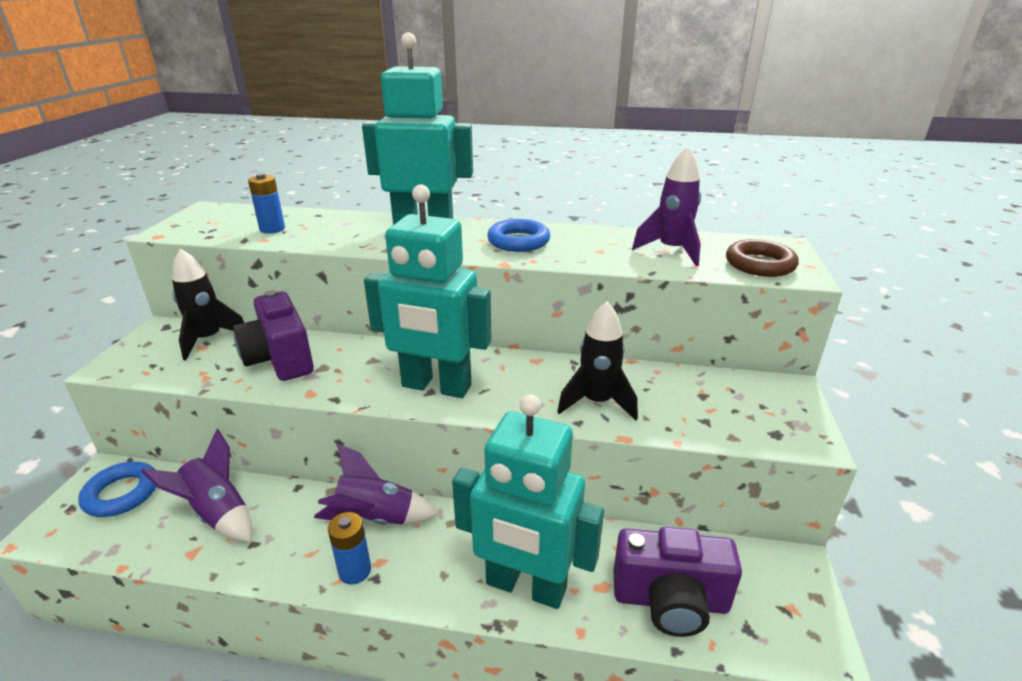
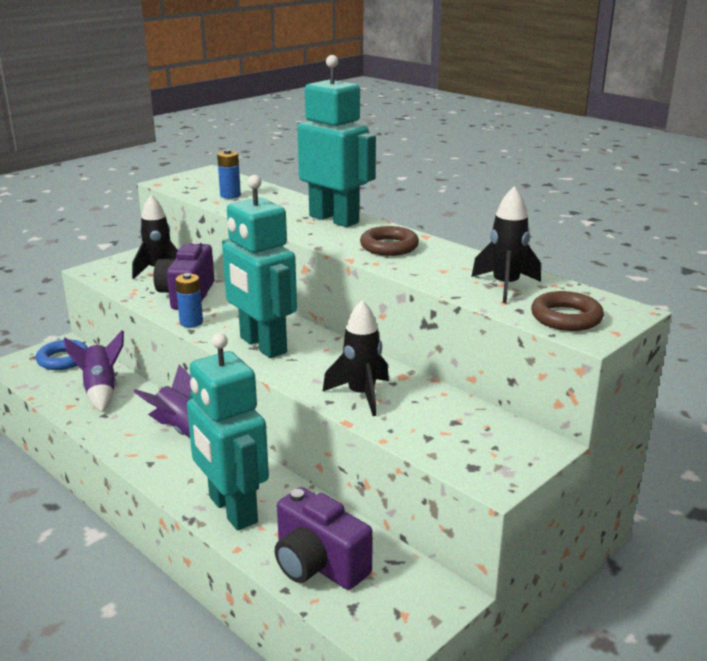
camera: 35 degrees right, 5 degrees down
blue battery [328,512,371,584] -> blue battery moved to [175,273,203,327]
blue ring [487,219,550,252] -> brown ring [360,226,419,256]
purple rocket [632,146,701,266] -> black rocket [471,186,541,303]

